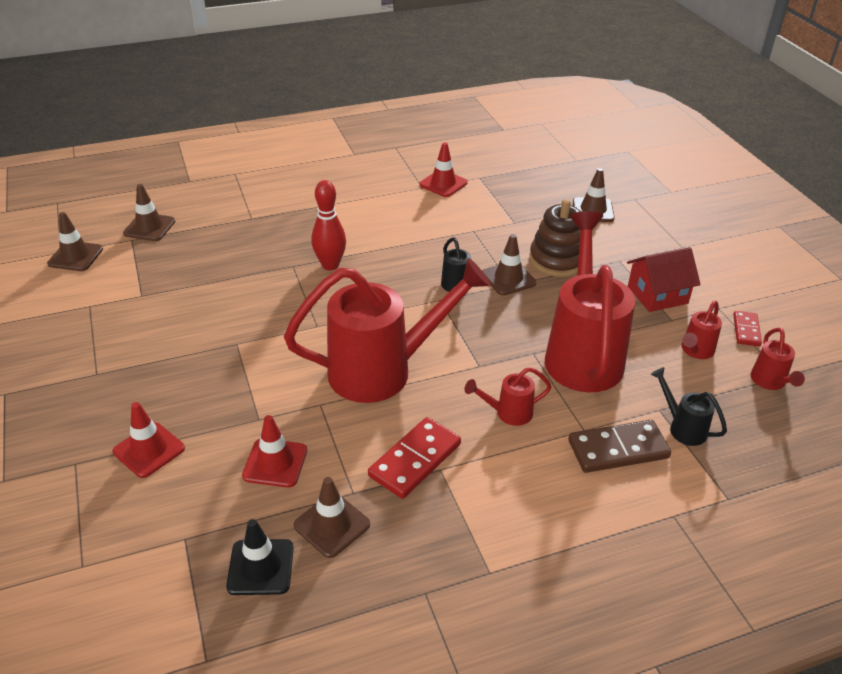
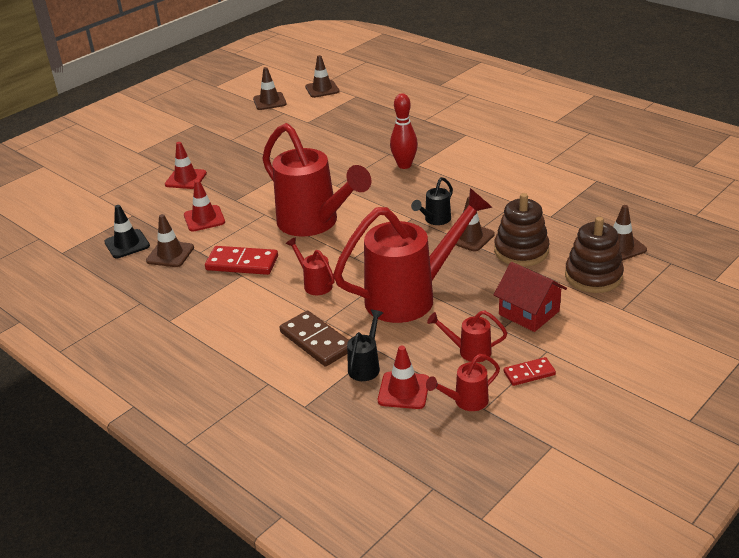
camera: 65 degrees right, 5 degrees down
brown traffic cone [123,184,175,241] -> brown traffic cone moved to [253,67,287,110]
red traffic cone [419,142,468,197] -> red traffic cone moved to [378,346,429,409]
none -> brown stacking toy [565,217,624,293]

